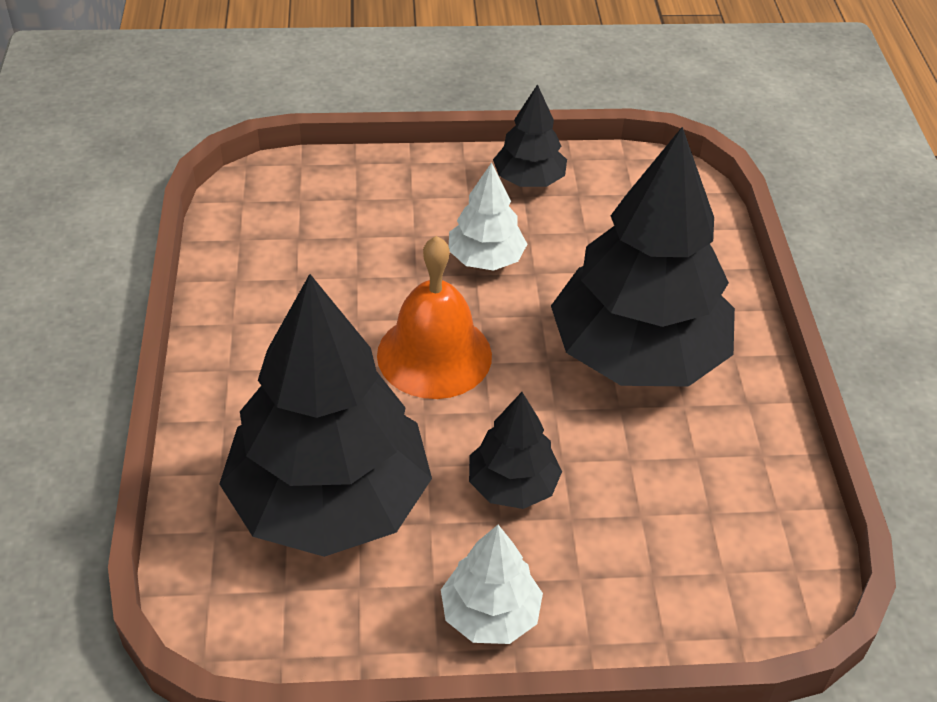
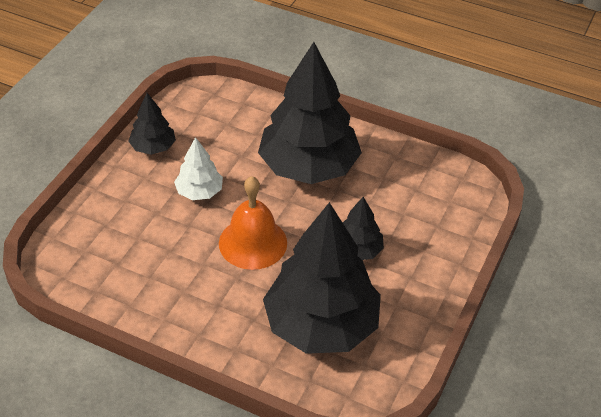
camera: 60 degrees left, 0 degrees up
white tree [441,525,543,644] -> none

